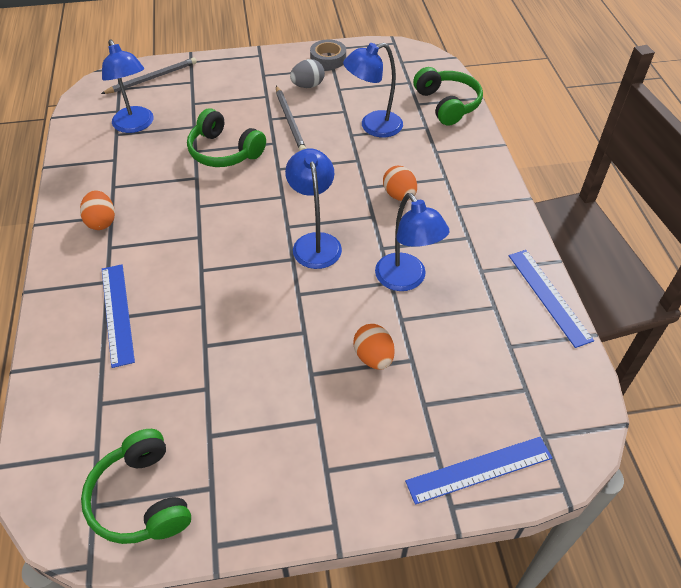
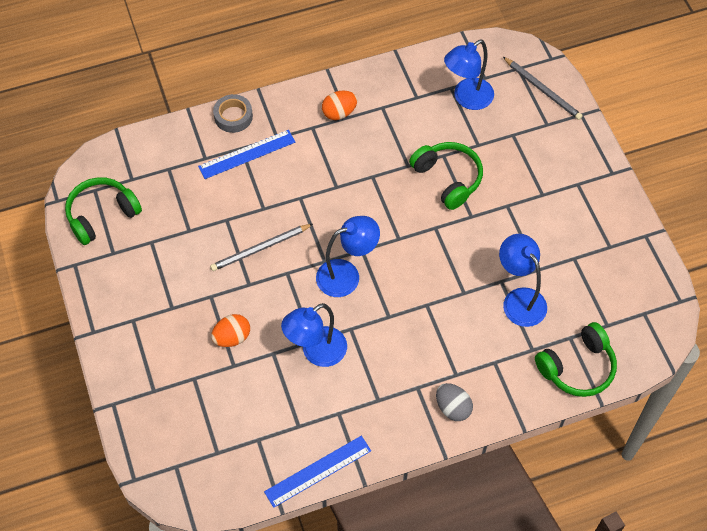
camera: 80 degrees right, 10 degrees up
green headphones [187,108,266,167] -> green headphones turned 120 degrees clockwise [409,142,483,210]
grey pencil [276,86,306,151] -> grey pencil moved to [210,224,313,271]
grey egg [290,59,325,88] -> grey egg moved to [436,383,473,421]
grey tape [310,40,346,70] -> grey tape moved to [213,94,253,133]
orange egg [383,166,417,201] -> none
blue ruler [405,437,552,505] -> none

